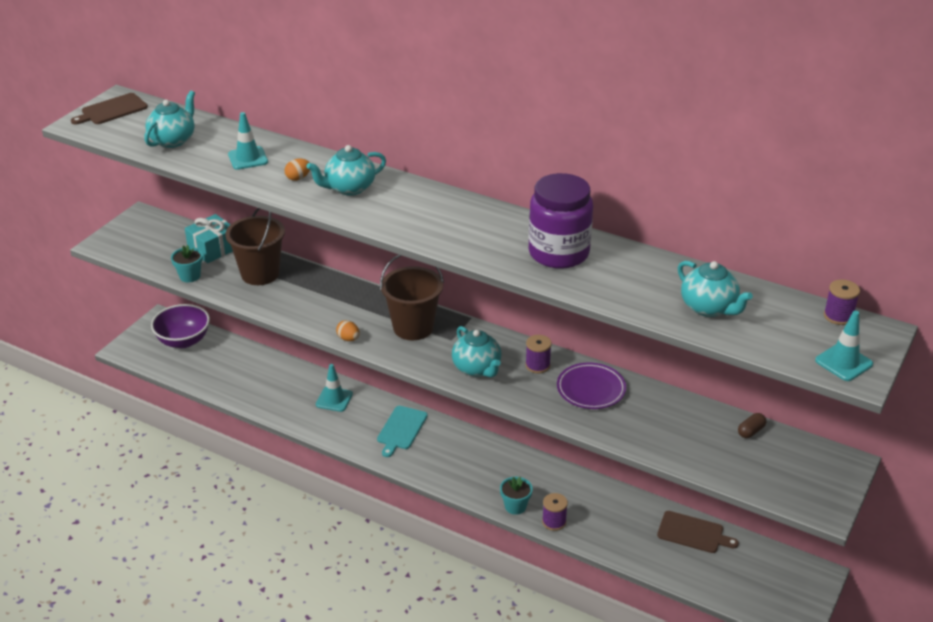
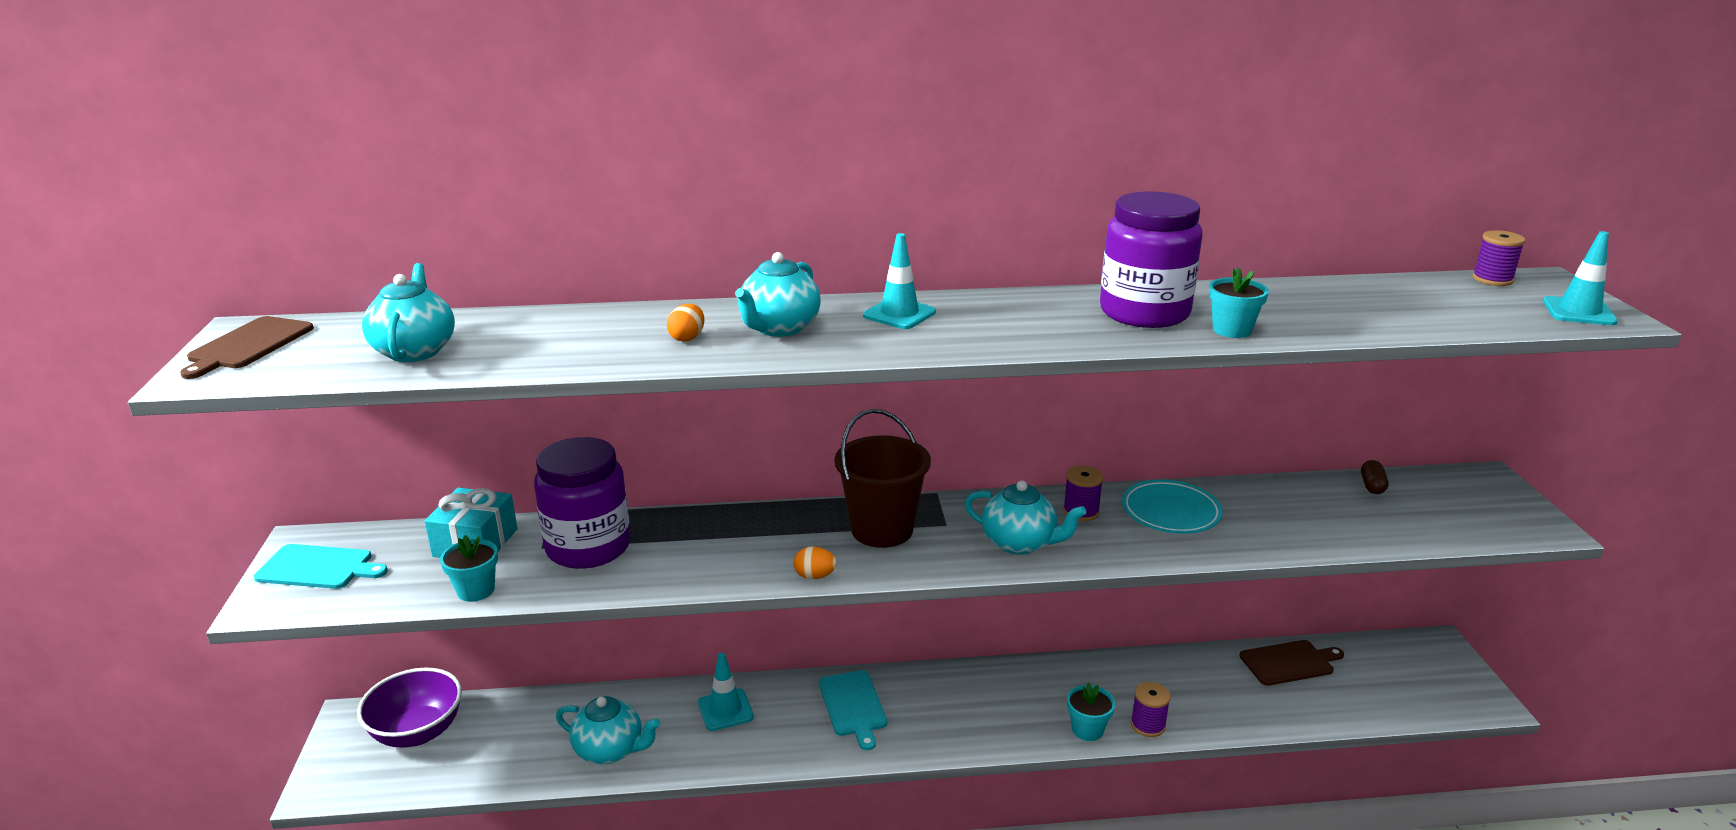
camera: 35 degrees left, 10 degrees down
brown bucket [225,208,285,285] -> purple jar [534,437,631,569]
turquoise traffic cone [228,112,268,170] -> turquoise traffic cone moved to [863,233,936,329]
purple plate [557,363,626,409] -> turquoise plate [1122,480,1223,534]
turquoise teapot [678,261,753,317] -> turquoise teapot moved to [556,696,661,764]
none -> turquoise cutting board [254,544,388,589]
none -> turquoise flower pot [1209,267,1269,338]

